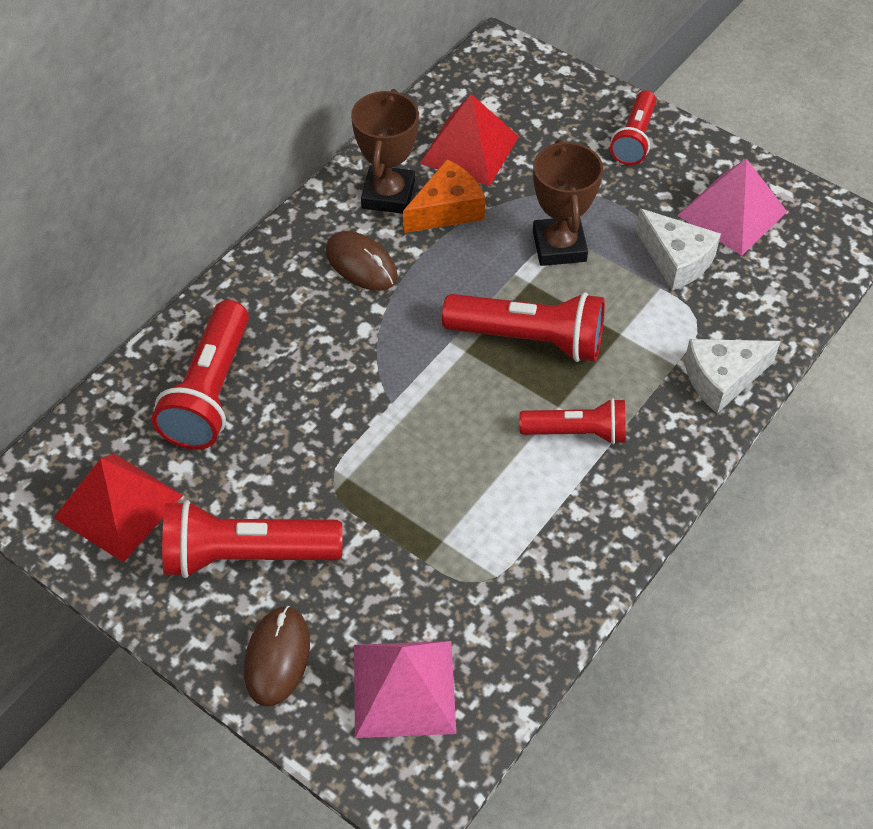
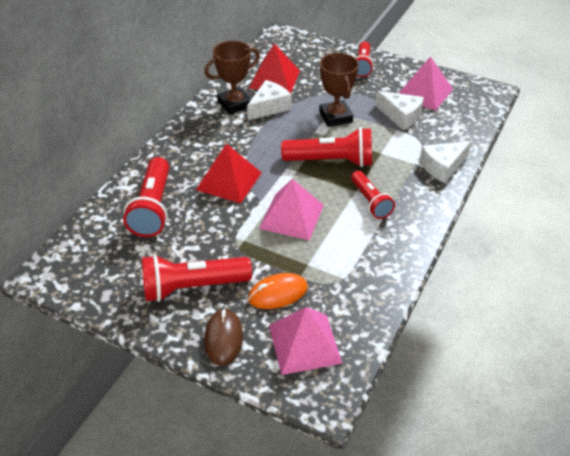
camera: 10 degrees left, 10 degrees down
red pyramid [53,454,183,563] -> red pyramid moved to [196,143,262,203]
brown mouse [326,231,398,291] -> none
brown trophy [351,89,419,214] -> brown trophy turned 60 degrees clockwise [204,41,260,114]
orange cheese [403,159,485,233] -> white cheese [247,80,291,120]
red flashlight [520,398,626,444] -> red flashlight turned 75 degrees clockwise [351,171,395,219]
none -> orange mouse [248,273,308,309]
none -> pink pyramid [259,179,324,240]

